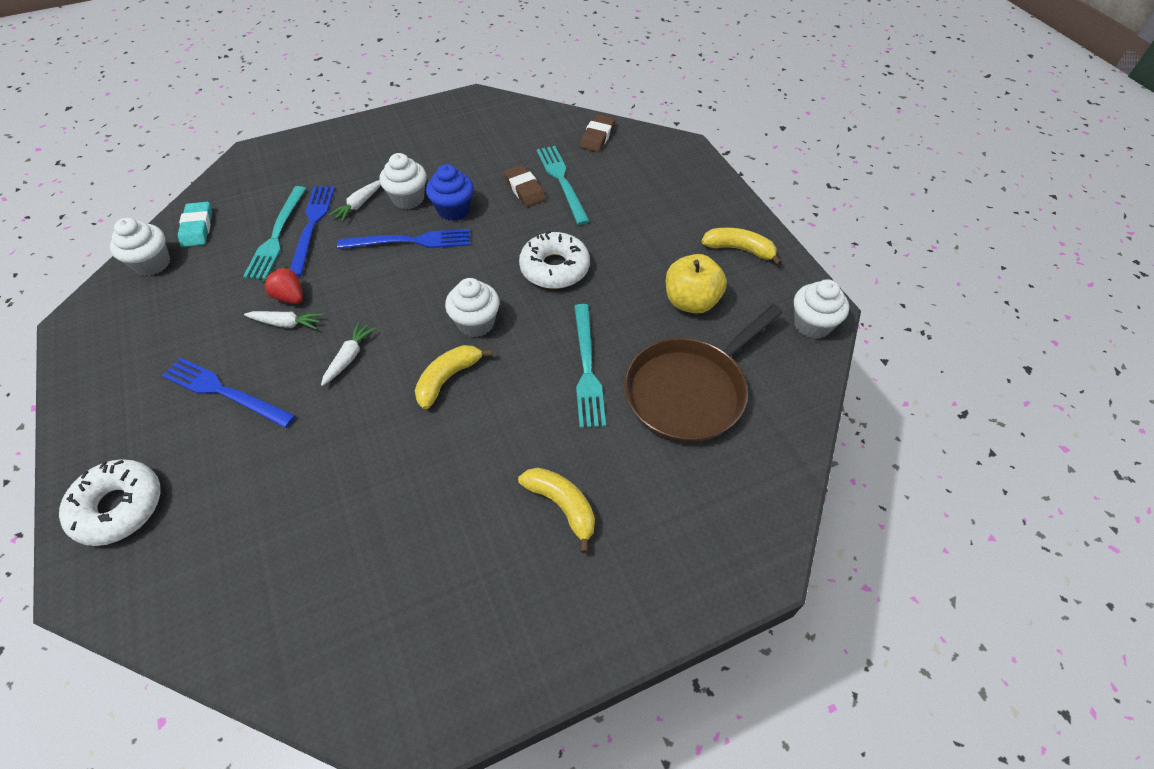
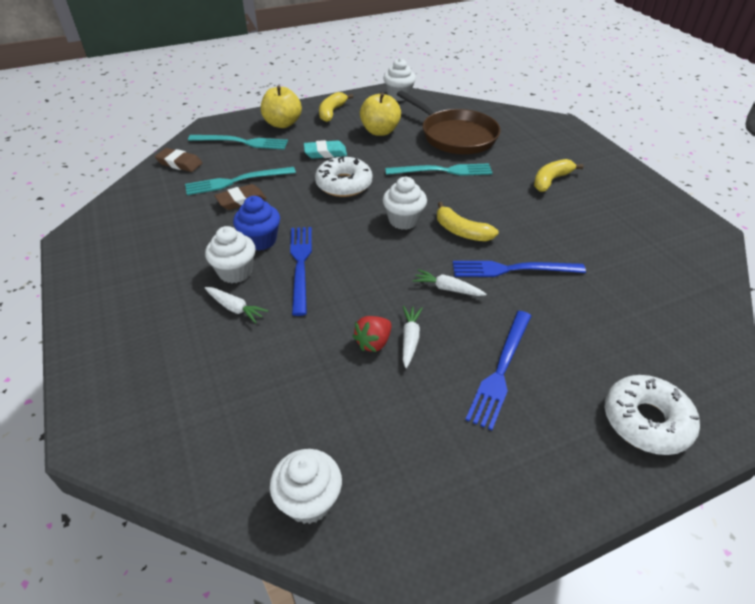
camera: 90 degrees left, 10 degrees down
turquoise eraser [178,202,212,247] -> turquoise eraser moved to [304,140,347,159]
turquoise fork [243,186,306,280] -> turquoise fork moved to [188,135,288,150]
blue fork [290,186,335,277] -> blue fork moved to [453,261,586,277]
none -> yellow apple [261,85,302,128]

